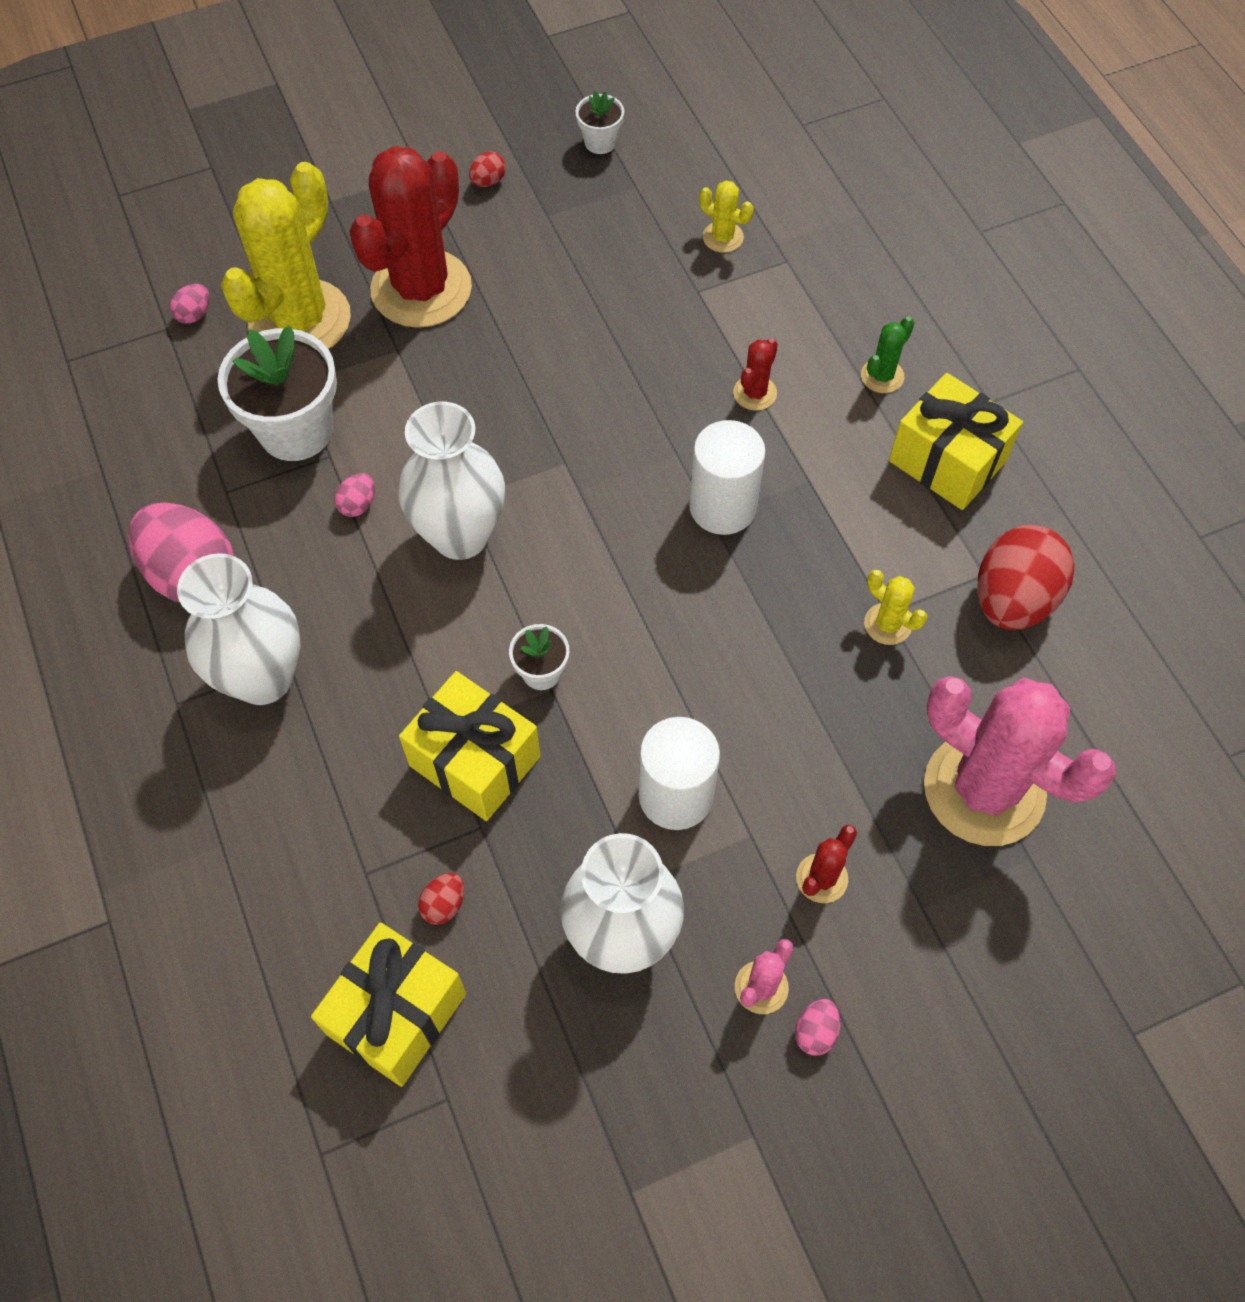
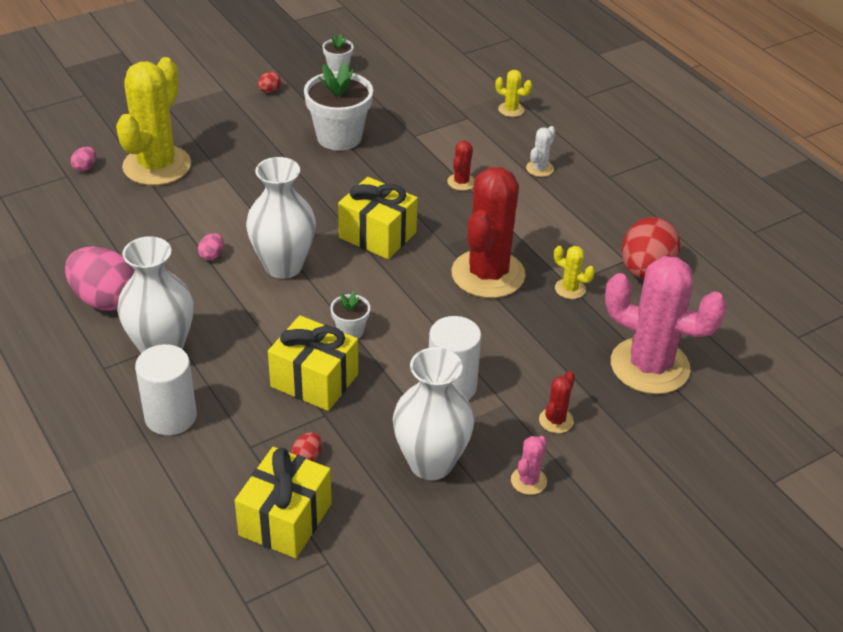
camera: 10 degrees left, 20 degrees down
white flower pot [217,326,337,461] -> white flower pot moved to [304,62,373,151]
red cactus [349,146,472,328] -> red cactus moved to [451,167,525,298]
white cylinder [689,420,766,535] -> white cylinder moved to [135,344,197,435]
yellow cactus [699,181,753,253] -> yellow cactus moved to [495,70,532,117]
pink egg [795,999,840,1056] -> none
green cactus [861,316,914,393] -> white cactus [526,126,555,177]
yellow gift [889,373,1023,510] -> yellow gift moved to [338,177,418,259]

